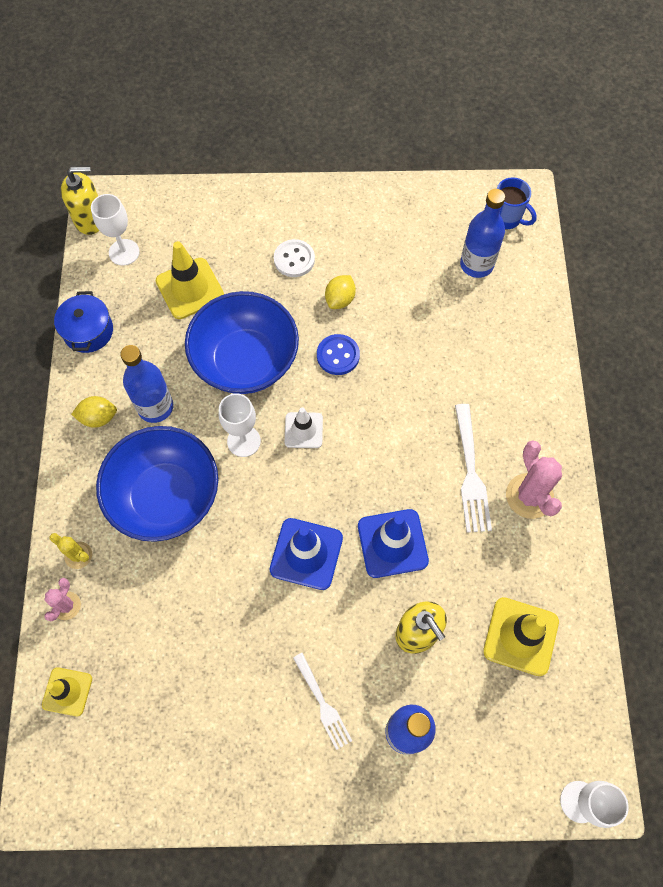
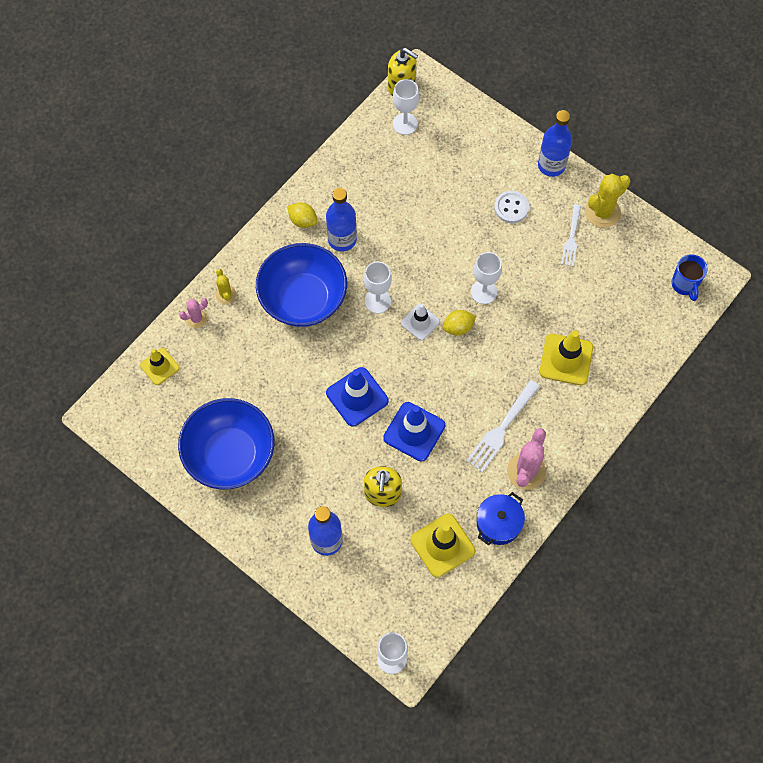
camera: 40 degrees right, 0 degrees up
blue pot [54,291,113,353] -> blue pot moved to [477,492,525,545]
yellow traffic cone [156,241,224,319] -> yellow traffic cone moved to [539,330,593,385]
blue bowl [185,291,299,394] -> blue bowl moved to [178,398,274,489]
white fork [293,653,352,750] -> white fork moved to [561,204,581,267]
blue button [317,334,360,375] -> white goblet [471,252,502,304]
yellow lemon [325,275,356,309] -> yellow lemon moved to [443,310,476,336]
blue bottle [460,189,505,278] -> blue bottle moved to [538,110,572,177]
none -> yellow cactus [585,174,630,228]

